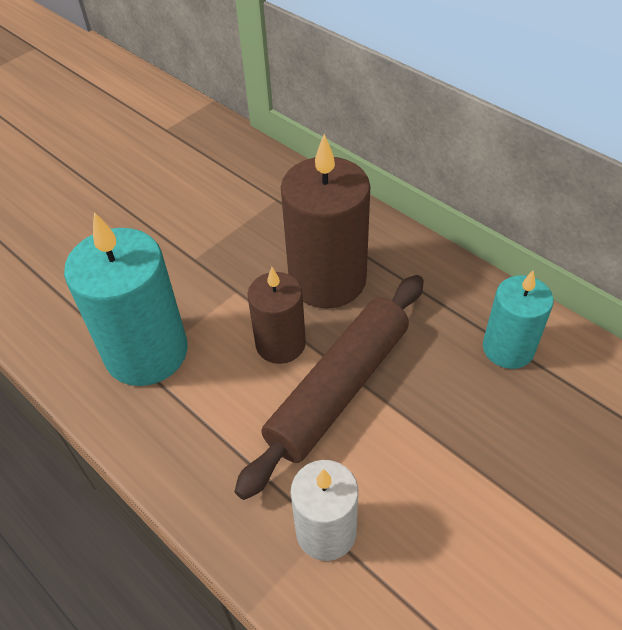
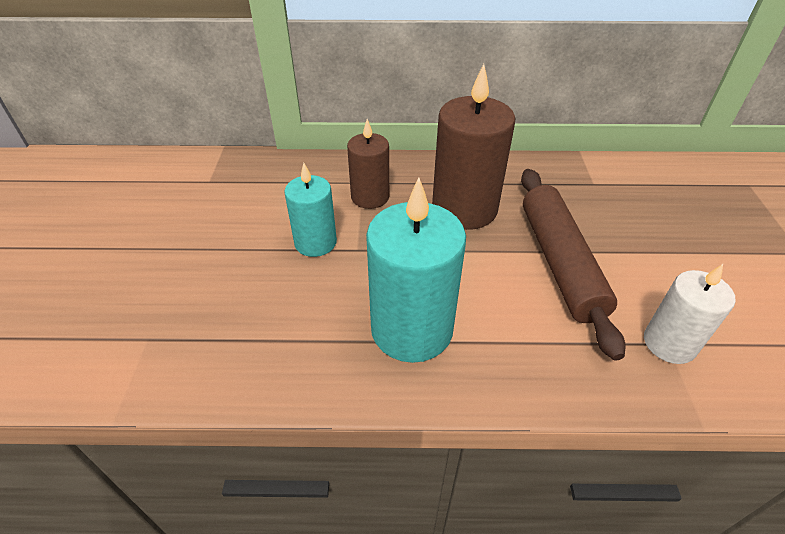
camera: 45 degrees left, 5 degrees down
brown candle [247,267,306,364] -> brown candle moved to [347,119,389,209]
turquoise candle [483,270,554,369] -> turquoise candle moved to [284,163,337,257]

